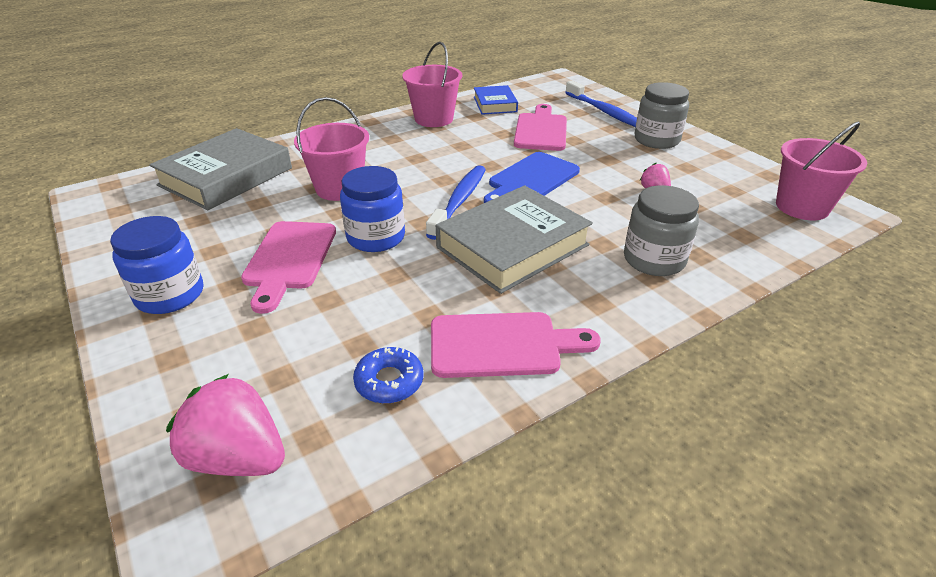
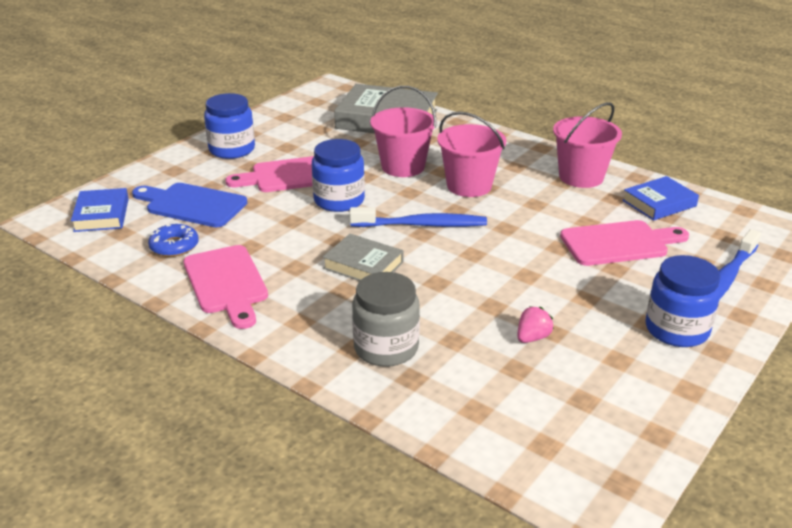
camera: 70 degrees right, 5 degrees down
pink strawberry [166,374,285,476] -> blue book [71,188,129,232]
grey book [436,185,593,294] -> grey book [322,234,404,281], size x0.55
blue cutting board [484,152,580,203] -> blue cutting board moved to [132,183,247,227]
grey jar [635,82,689,149] -> blue jar [645,255,721,347]
pink bucket [776,122,867,220] -> pink bucket moved to [437,111,506,197]

